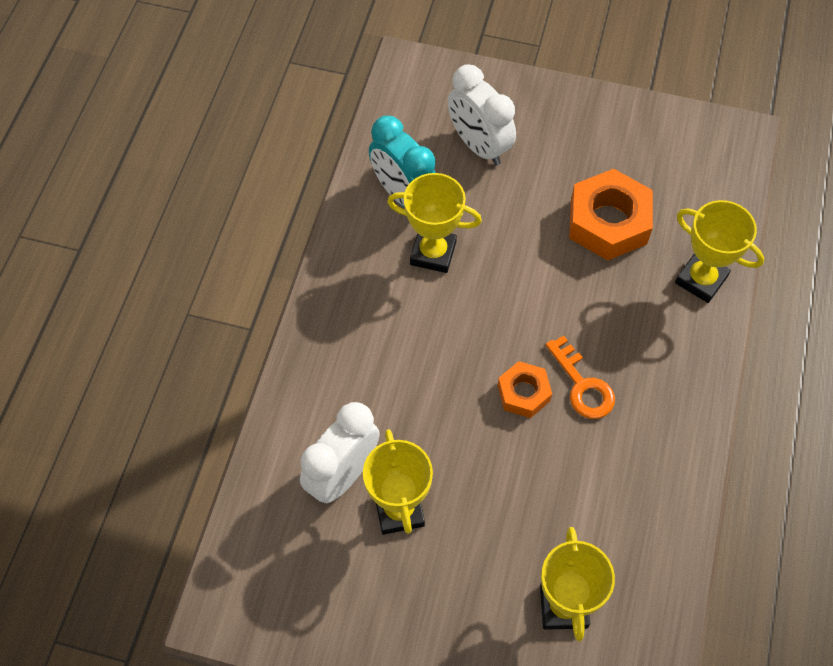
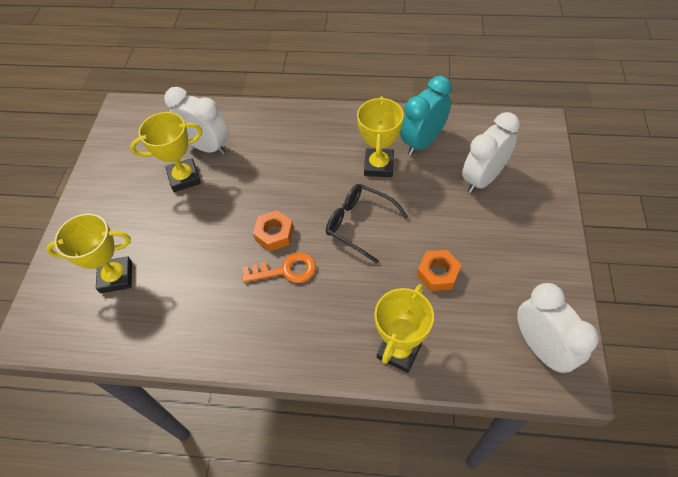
camera: 85 degrees right, 5 degrees down
orange key [546,335,615,419] -> orange key turned 150 degrees counterclockwise [242,252,316,283]
orange nut [569,169,653,261] -> orange nut [417,250,461,291], size x0.57
none -> black glasses [326,184,408,263]
none -> white clock [517,283,599,373]

